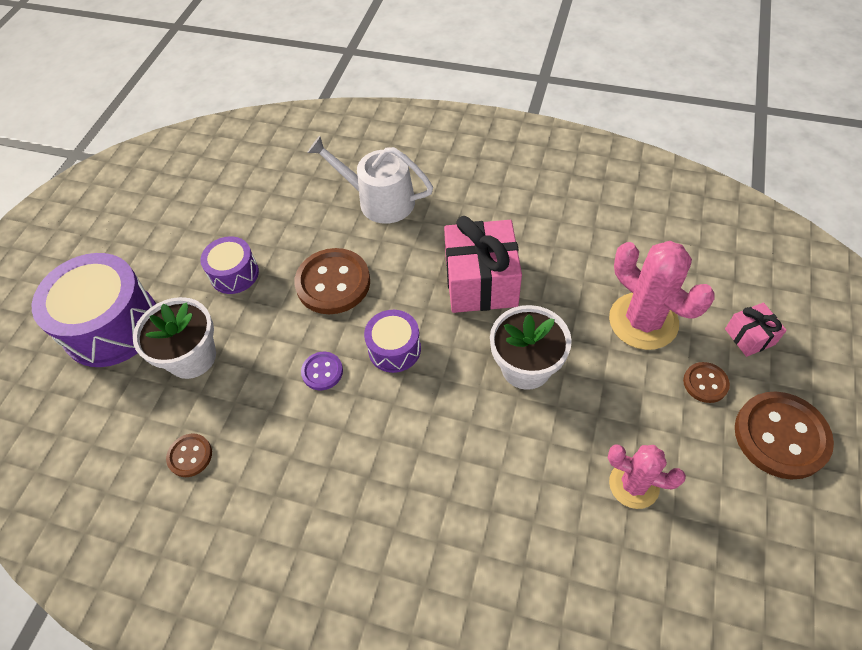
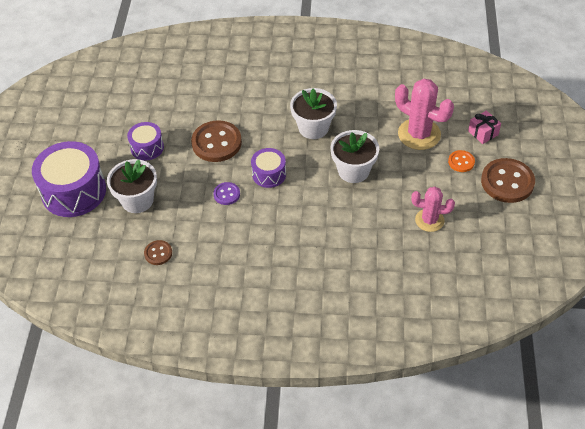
camera: 15 degrees left, 5 degrees down
white watering can [307,136,433,224] -> none
pink gift [444,216,522,313] -> white flower pot [290,88,337,139]
brown button [683,362,730,403] -> orange button [448,150,475,172]

